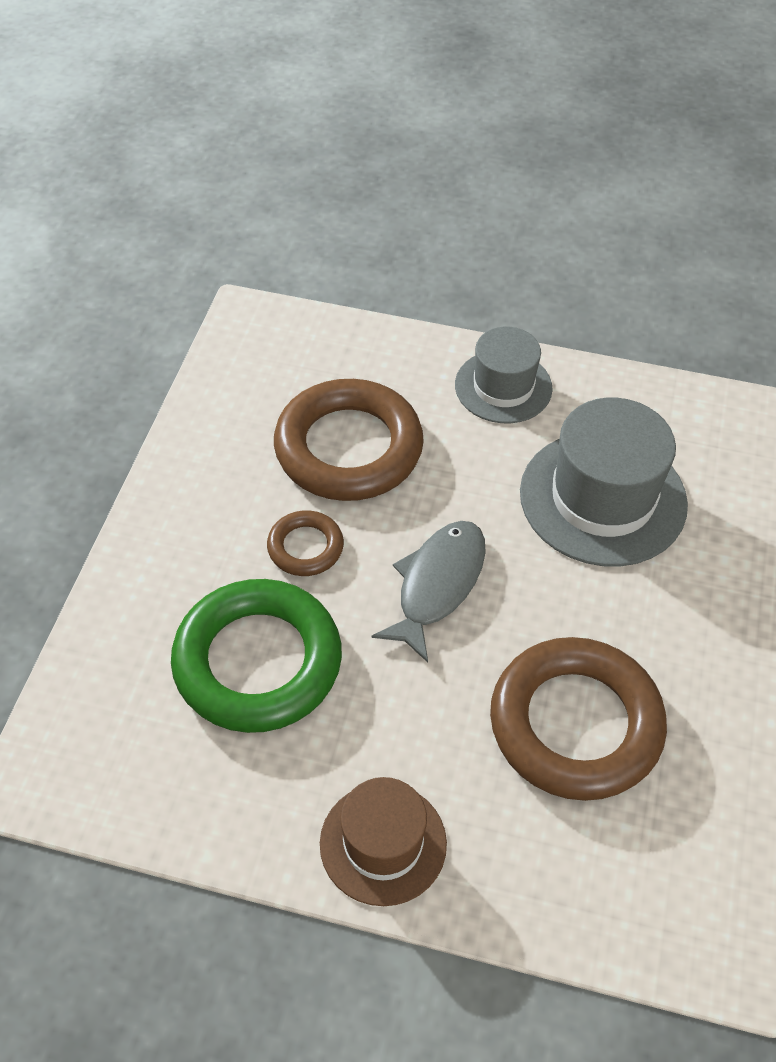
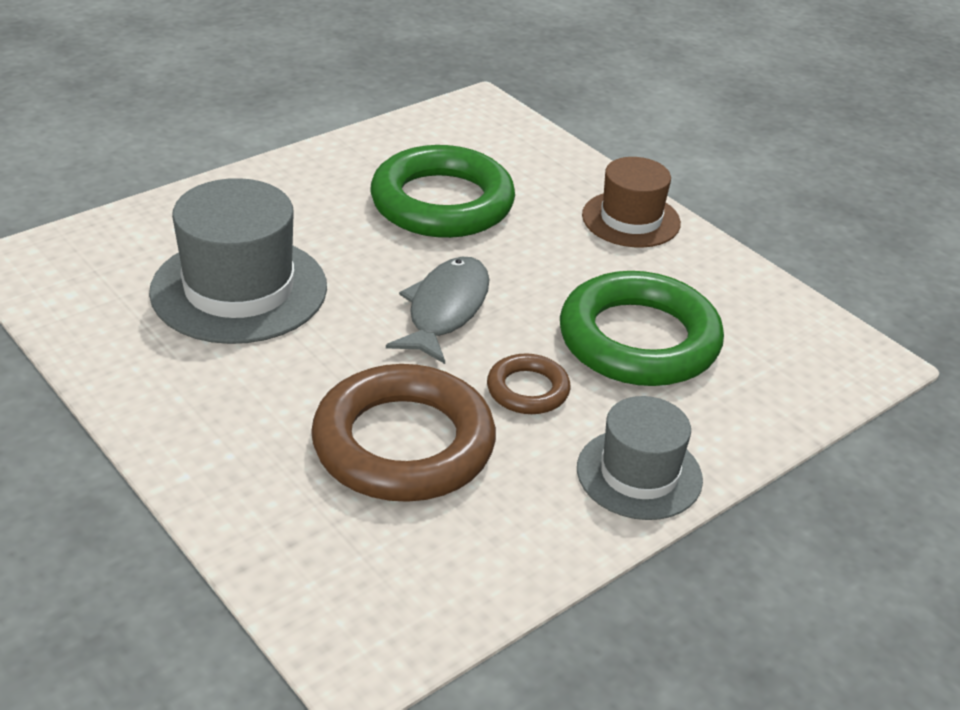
camera: 145 degrees left, 15 degrees down
grey fish [371,521,486,663] -> grey fish turned 135 degrees clockwise [386,257,490,364]
grey hat [455,327,553,423] -> grey hat moved to [577,396,703,520]
brown ring [490,637,667,801] -> green ring [370,145,515,238]

